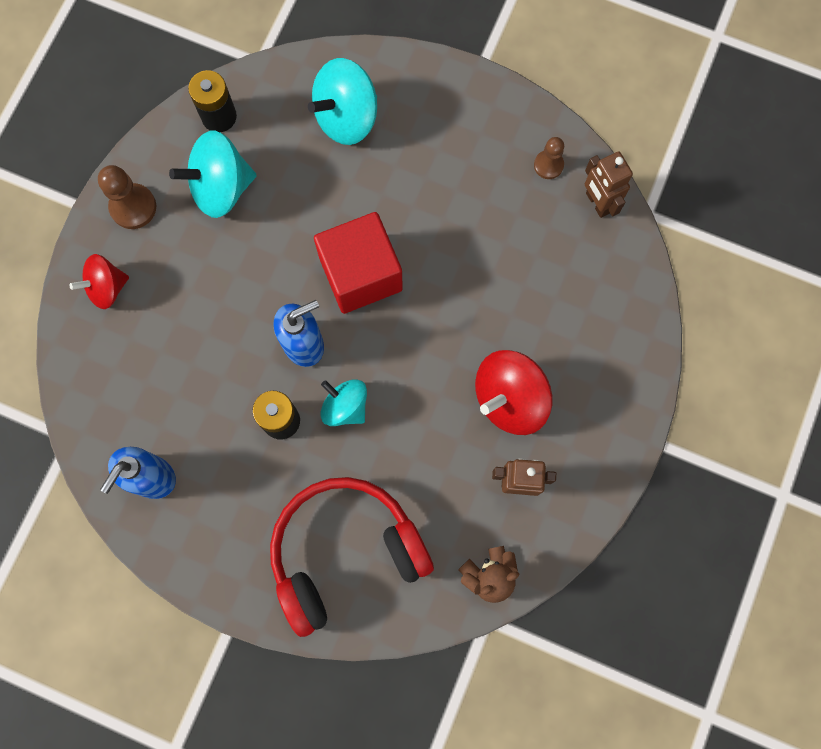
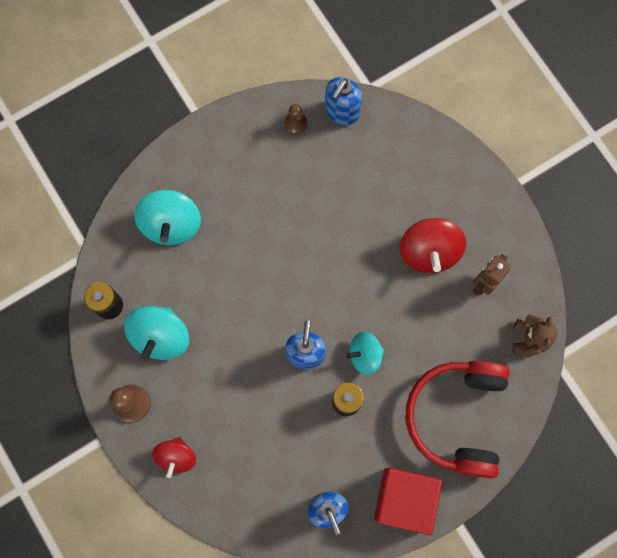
camera: 55 degrees left, 0 degrees up
red cube [314,212,403,314] -> red cube moved to [374,468,442,535]
brown robot [585,151,633,218] -> blue soap dispenser [325,77,362,126]

